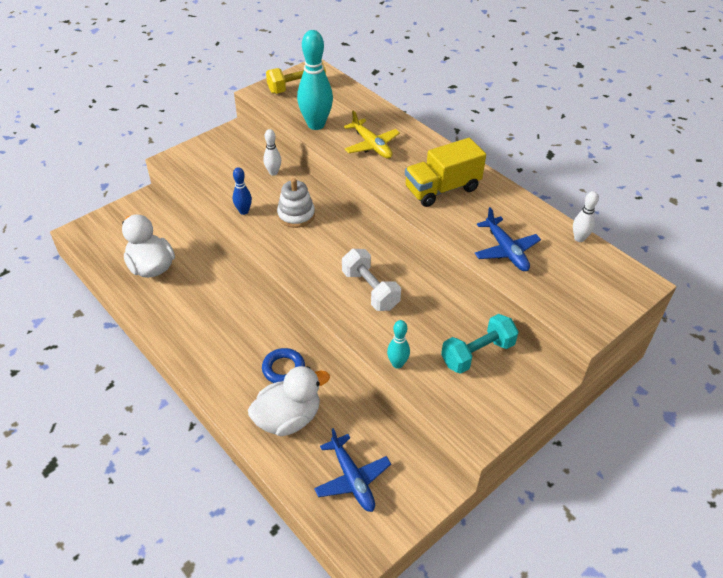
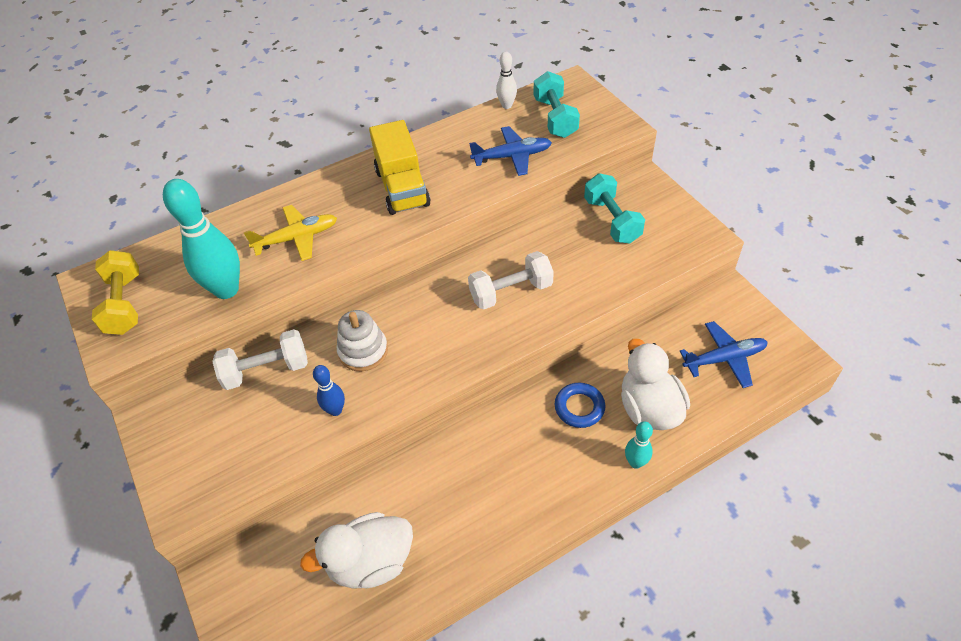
camera: 75 degrees left, 5 degrees up
white bowling pin [263,129,281,176] -> white dumbbell [212,329,308,390]
turquoise bowling pin [387,320,410,369] -> turquoise bowling pin moved to [625,421,653,469]
none -> turquoise dumbbell [534,71,580,138]

